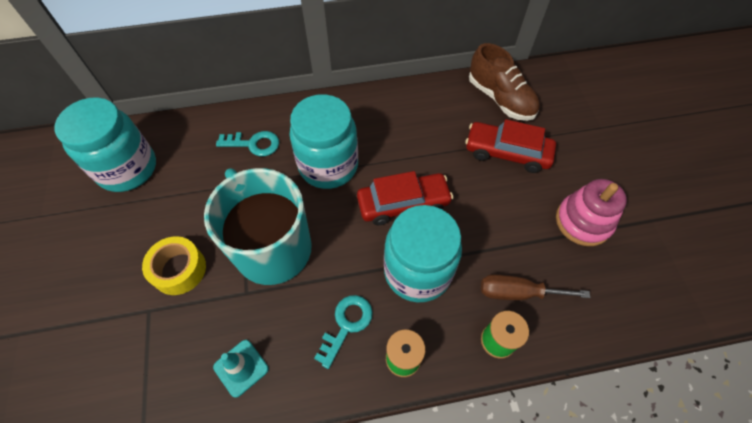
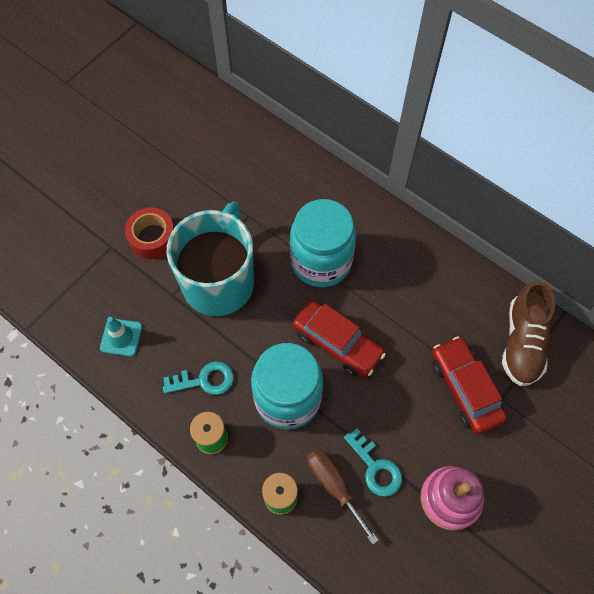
camera: 50 degrees right, 5 degrees up
turquoise jar [55,97,156,192] -> none
yellow tape [142,236,206,295] -> red tape [125,207,174,259]
turquoise key [216,131,279,156] -> turquoise key moved to [344,429,402,497]

